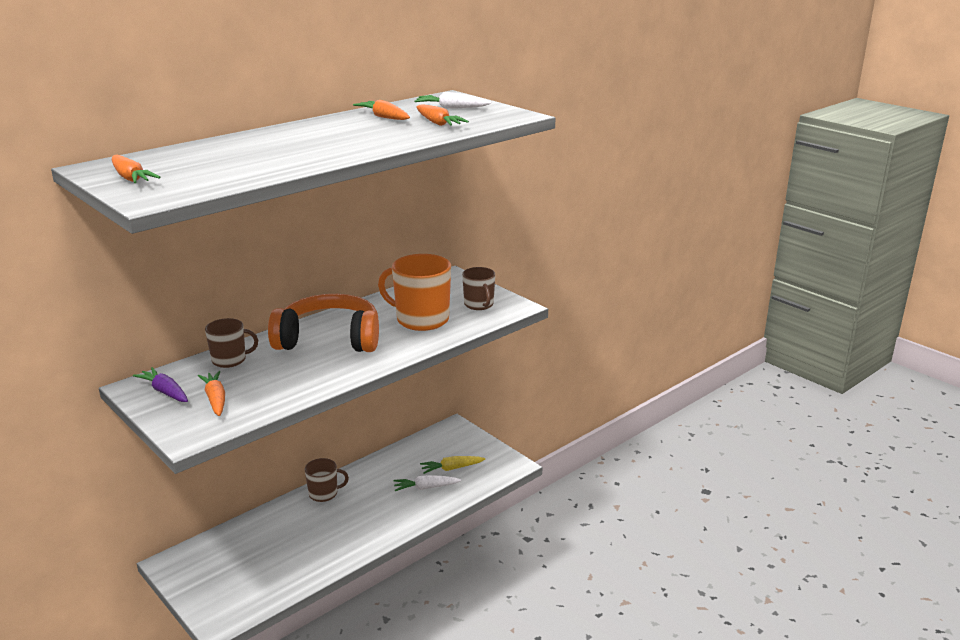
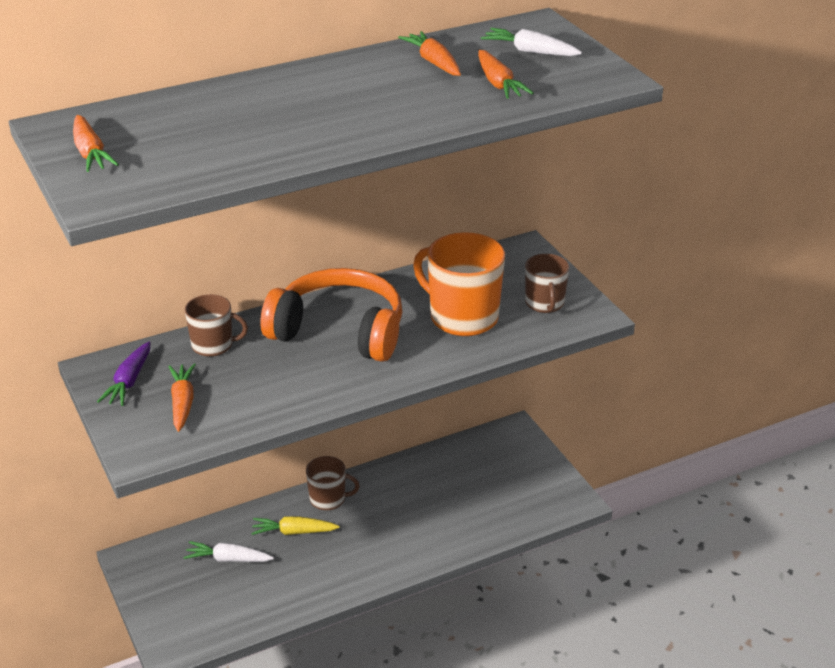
camera: 15 degrees right, 10 degrees up
purple carrot [133,367,188,402] -> purple carrot turned 135 degrees counterclockwise [97,342,150,406]
white carrot [393,475,461,491] -> white carrot moved to [184,541,274,562]
yellow carrot [420,456,485,474] -> yellow carrot moved to [251,516,340,535]

